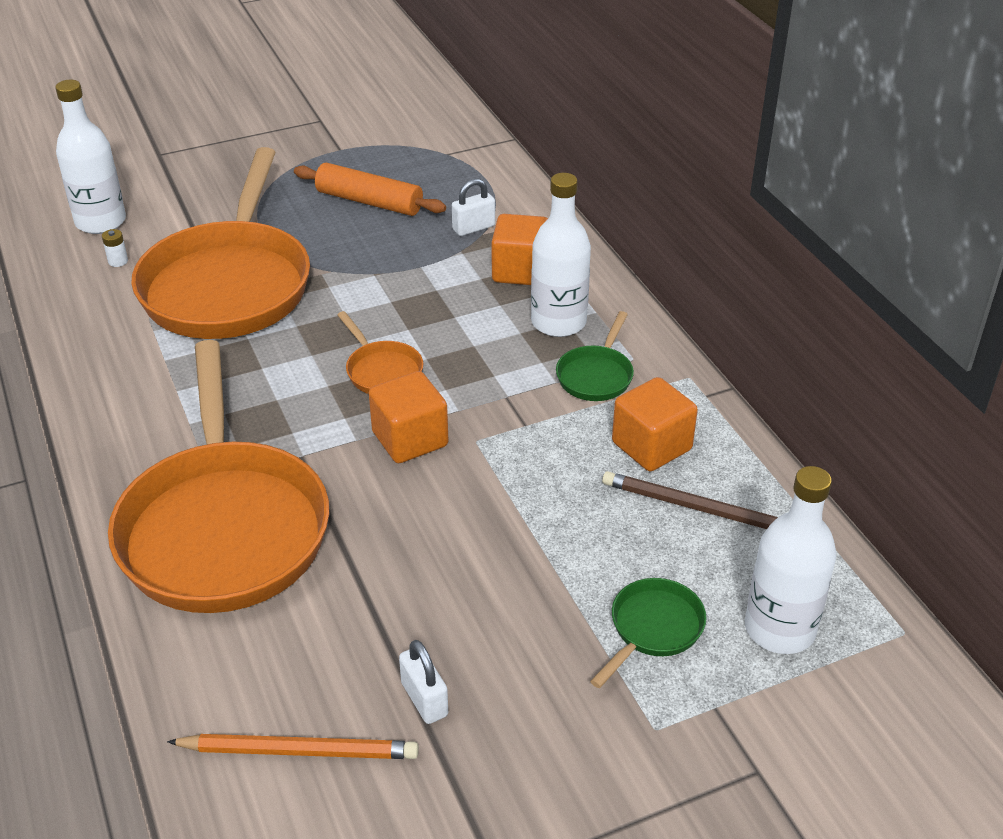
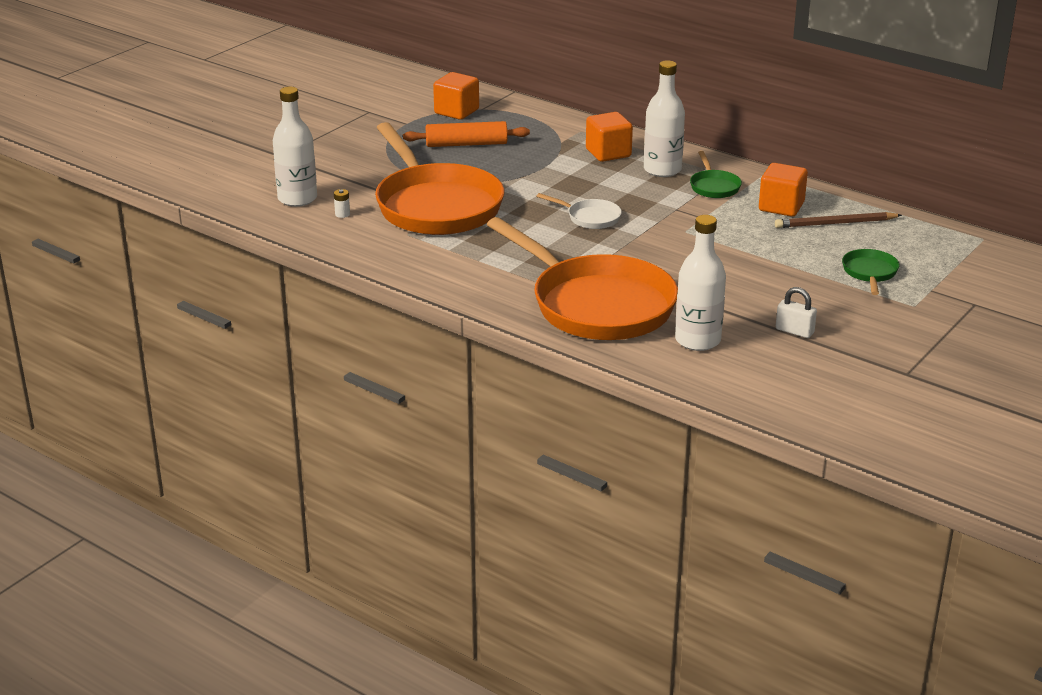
camera: 30 degrees left, 10 degrees down
orange pencil [167,734,419,759] -> none
orange pan [337,311,423,394] -> white pan [536,193,622,229]
orange cube [369,371,449,463] -> orange cube moved to [433,72,479,120]
white padlock [452,179,495,236] -> none
white bottle [745,466,837,654] -> white bottle moved to [675,215,726,351]

